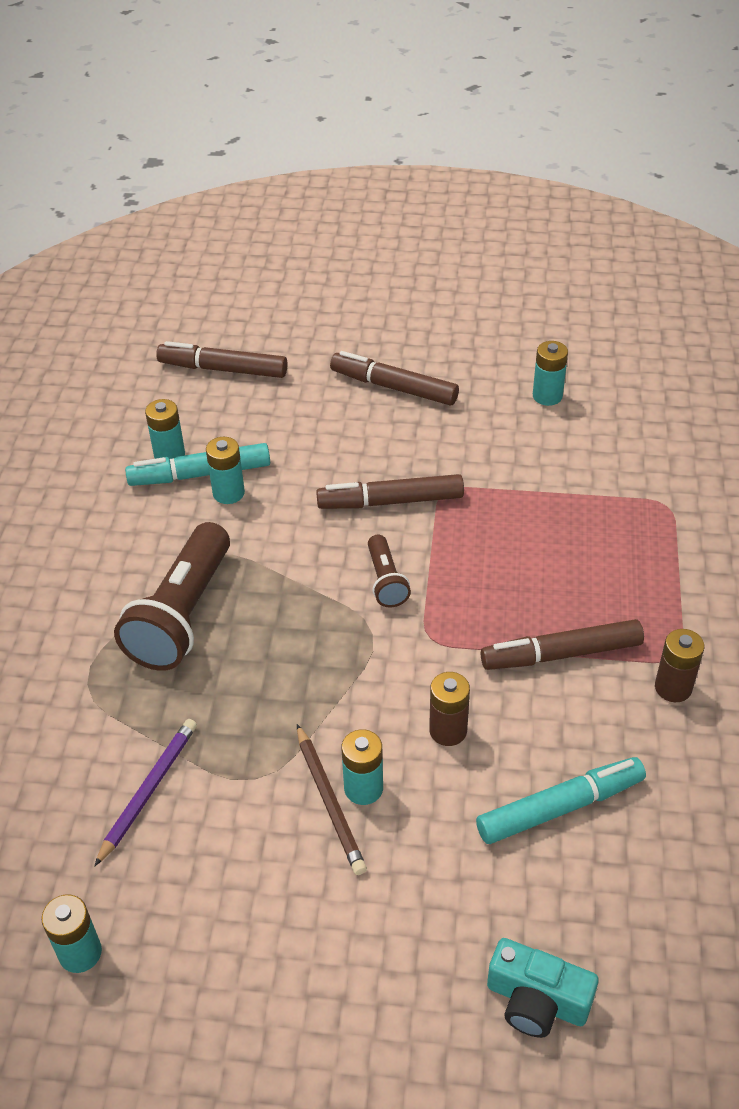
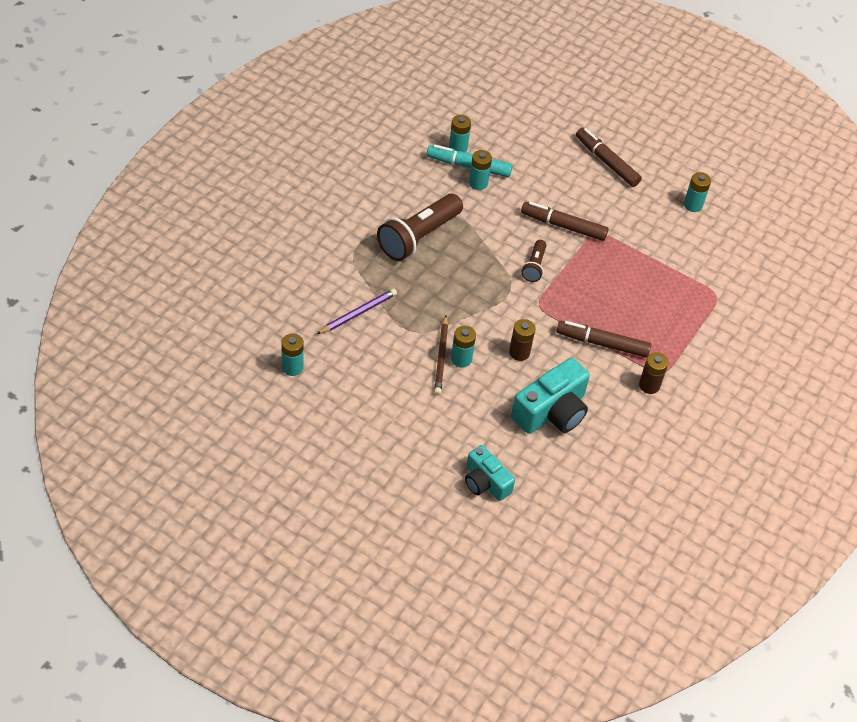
camera: 20 degrees right, 5 degrees up
brown marker [156,341,287,378] -> none
turquoise marker [476,757,646,844] -> turquoise camera [511,358,590,434]

